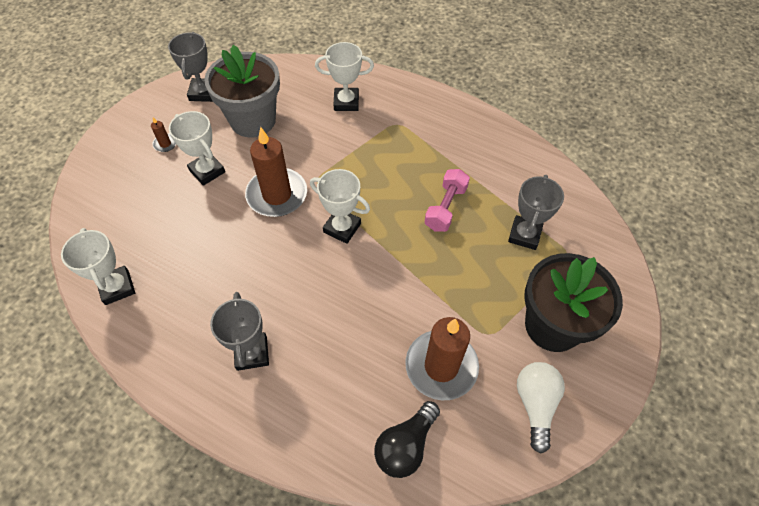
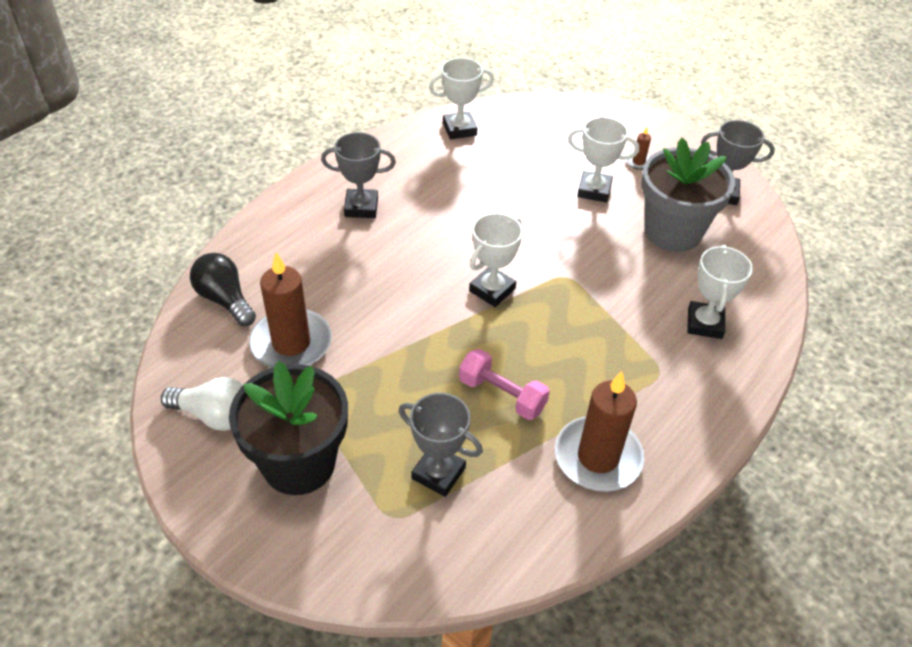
camera: 100 degrees right, 10 degrees down
white trophy [169,111,225,186] -> white trophy turned 45 degrees clockwise [567,117,639,203]
brown candle [245,127,307,217] -> brown candle moved to [555,371,644,492]

